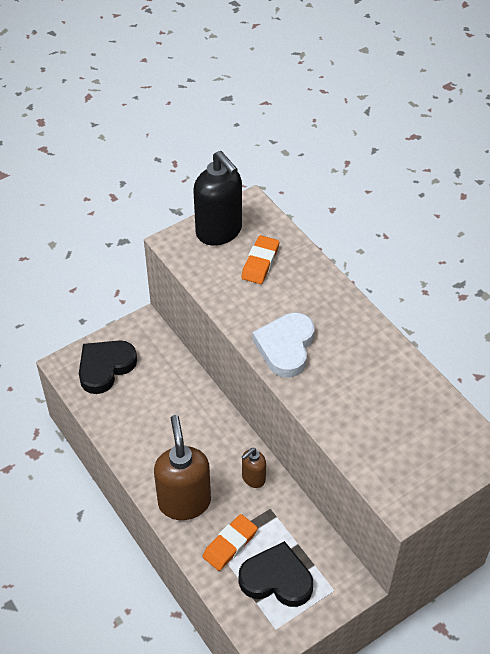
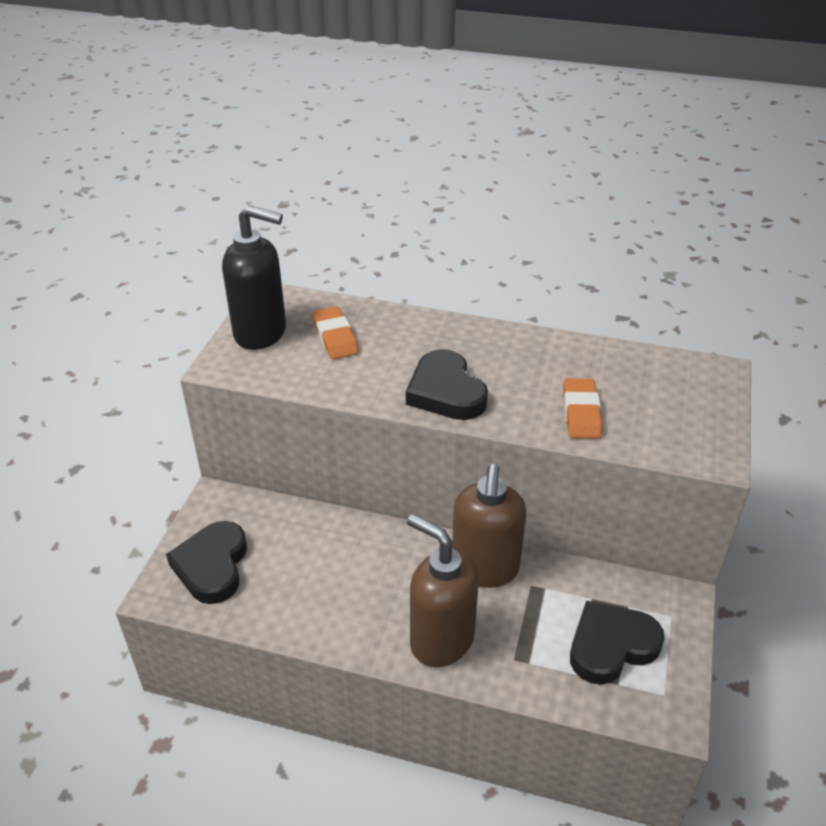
camera: 40 degrees left, 10 degrees down
orange eraser [202,514,258,571] -> orange eraser moved to [563,378,602,439]
brown soap dispenser [242,448,266,488] -> brown soap dispenser [452,464,527,588], size x1.98
white heart [252,313,315,378] -> black heart [406,349,488,420]

